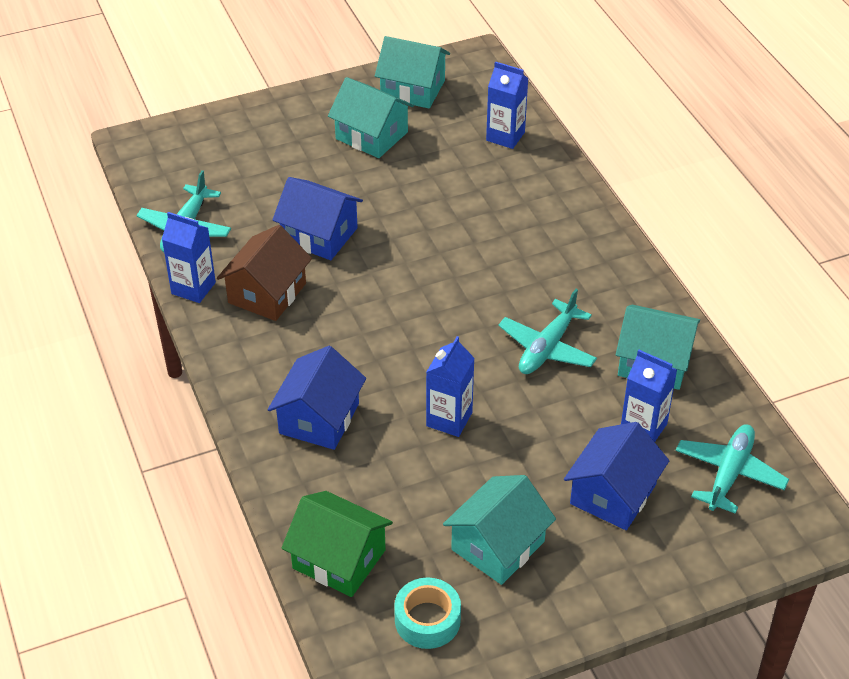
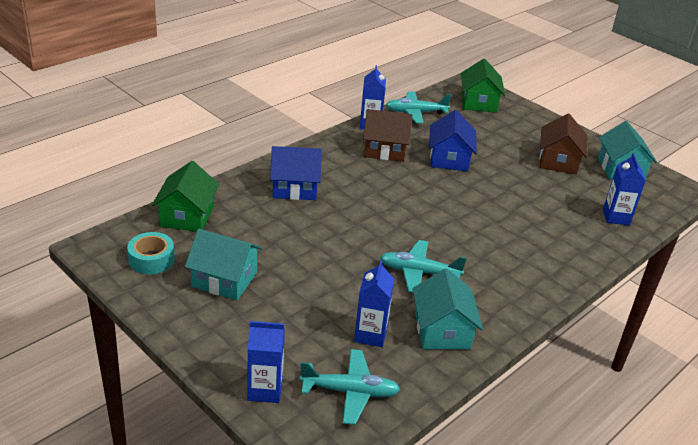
camera: 65 degrees right, 10 degrees down
turquoise house [328,77,414,158] -> brown house [539,114,587,175]
blue carton [426,336,475,437] -> blue carton moved to [247,321,285,403]
blue house [564,422,669,530] -> none
none -> green house [461,59,505,113]

